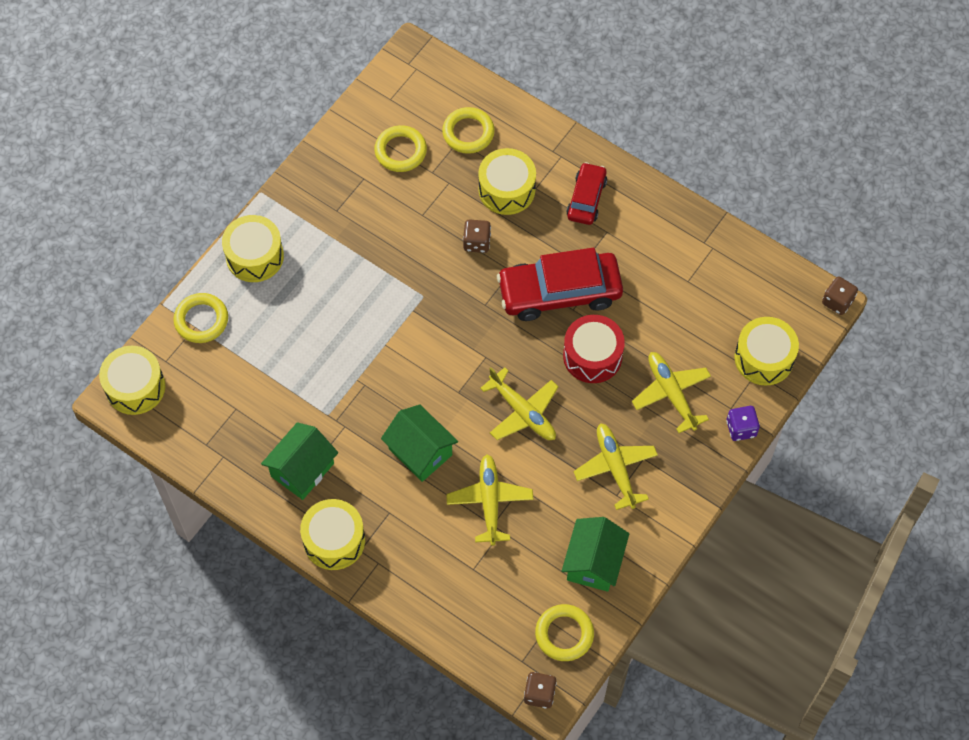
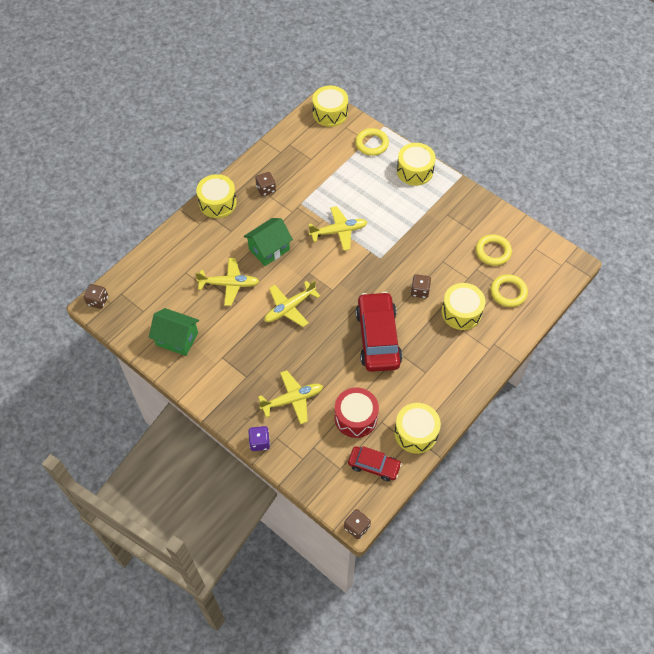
camera: 95 degrees right, 5 degrees down
green house [261,422,338,500] -> brown dice [255,172,276,196]
yellow ring [535,604,594,661] -> none
red drum [563,315,625,383] -> red drum moved to [335,388,379,438]
red car [566,162,607,225] -> red car moved to [348,446,402,481]
yellow plane [574,423,658,510] -> yellow plane moved to [309,206,368,251]
yellow drum [734,317,799,386] -> yellow drum moved to [394,403,441,454]

